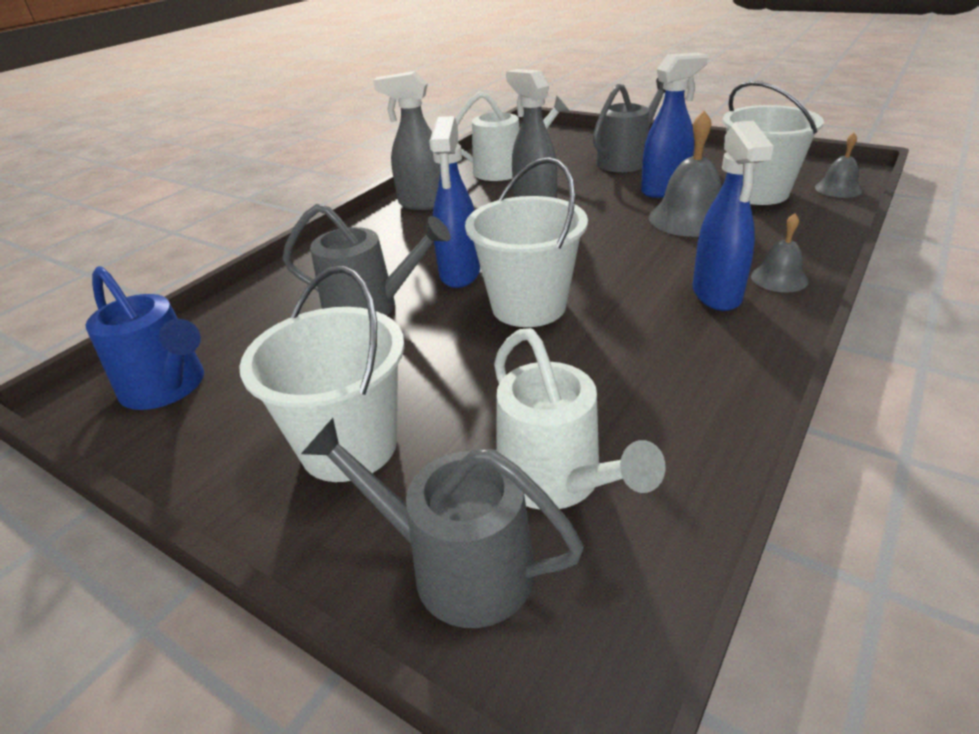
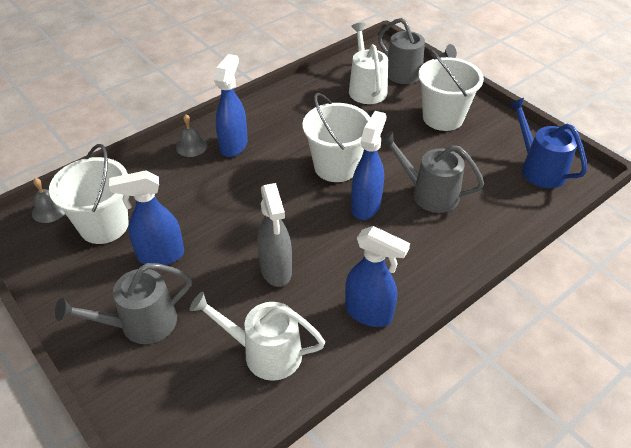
camera: 165 degrees left, 10 degrees up
grey spray bottle [373,71,440,210] -> blue spray bottle [345,226,410,327]
grey bell [649,110,721,237] -> none

